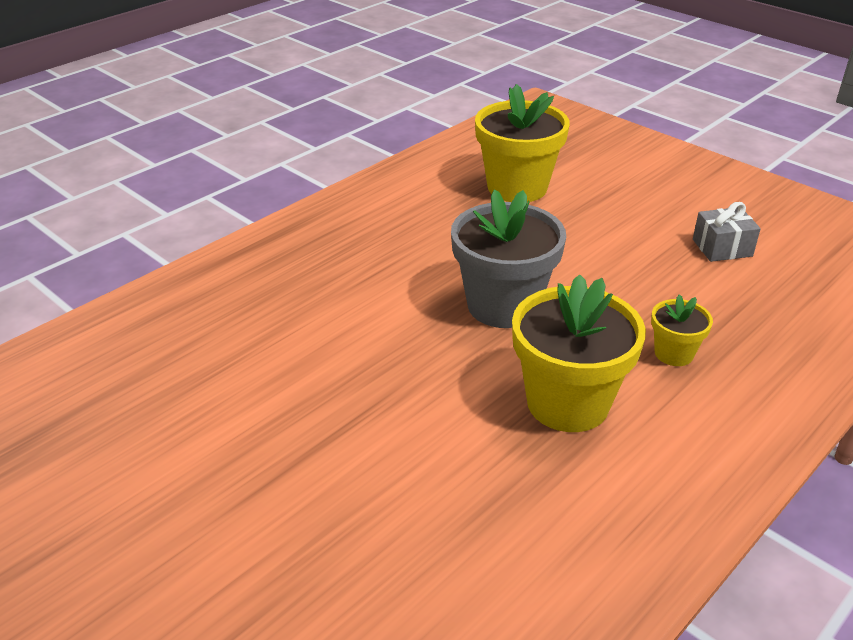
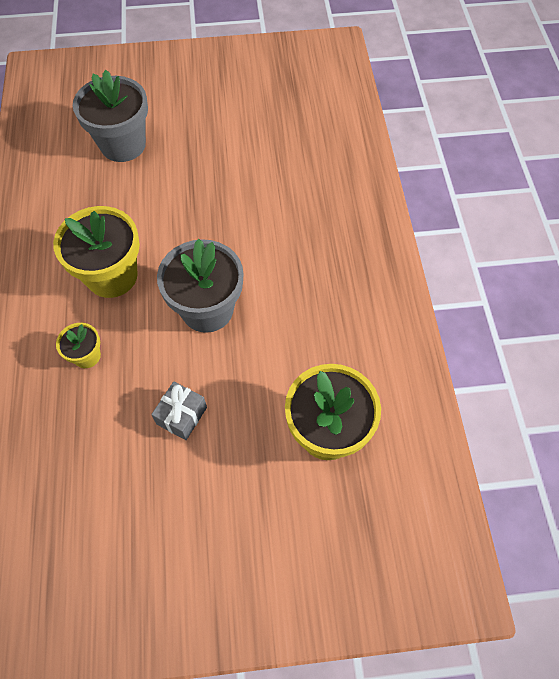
camera: 130 degrees right, 25 degrees up
grey gift [693,202,761,262] -> grey gift moved to [151,381,207,440]
none -> grey flower pot [73,70,148,162]

